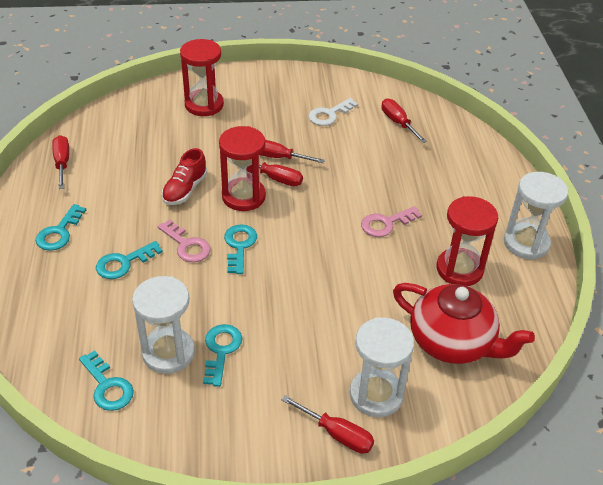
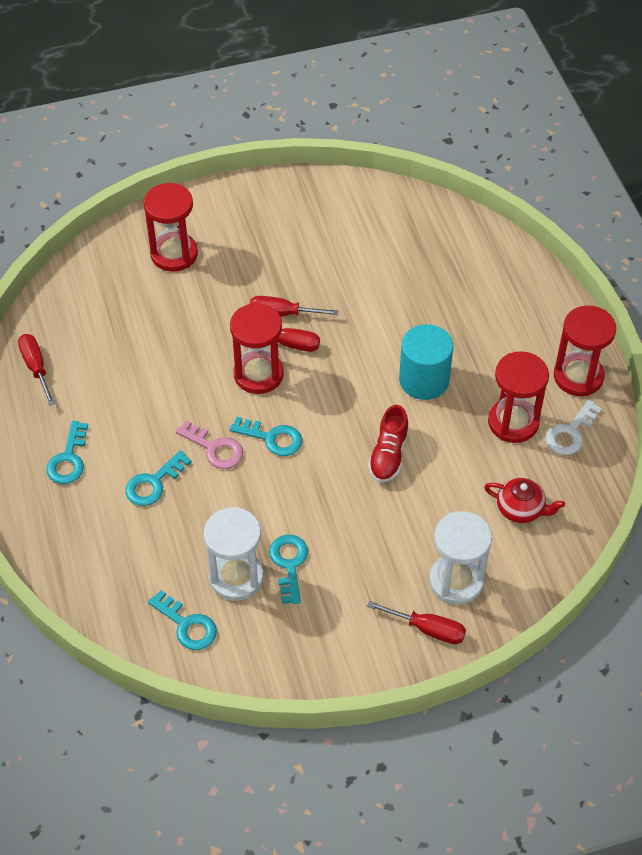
camera: 10 degrees left, 10 degrees up
red shoe [162,148,207,205] -> red shoe moved to [368,405,409,483]
turquoise key [224,224,257,274] -> turquoise key turned 120 degrees clockwise [230,417,302,456]
white key [308,98,358,126] -> white key moved to [546,400,602,455]
pink key [361,206,422,237] -> turquoise cylinder [399,324,453,400]
red screwdriver [381,98,427,143] -> none
red teapot [393,283,535,364] -> red teapot [484,478,565,523], size x0.54
white hourglass [504,172,568,260] -> red hourglass [554,305,616,396]

